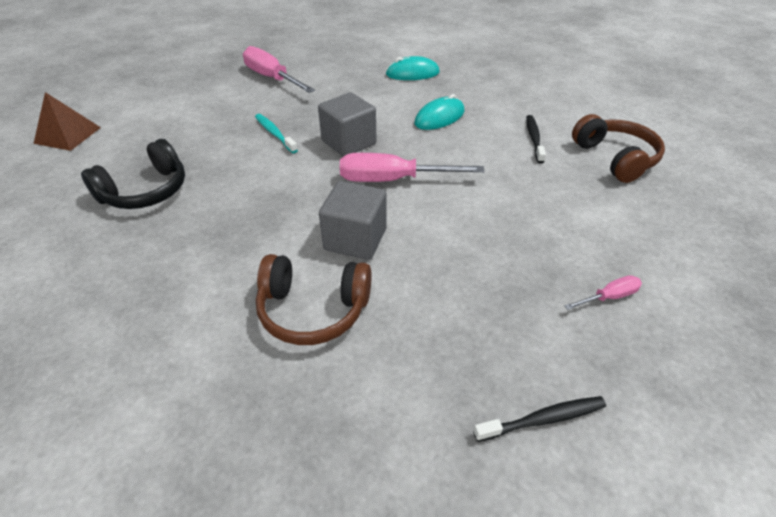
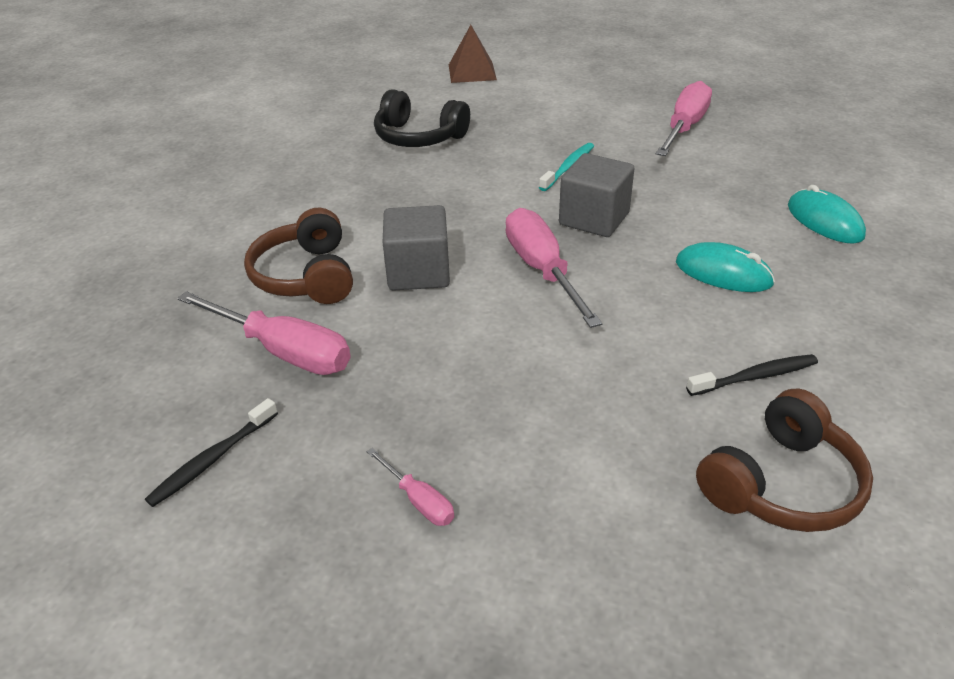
camera: 70 degrees right, 5 degrees down
black toothbrush [473,396,606,442] -> black toothbrush turned 75 degrees clockwise [145,398,278,507]
none -> pink screwdriver [177,291,351,375]

